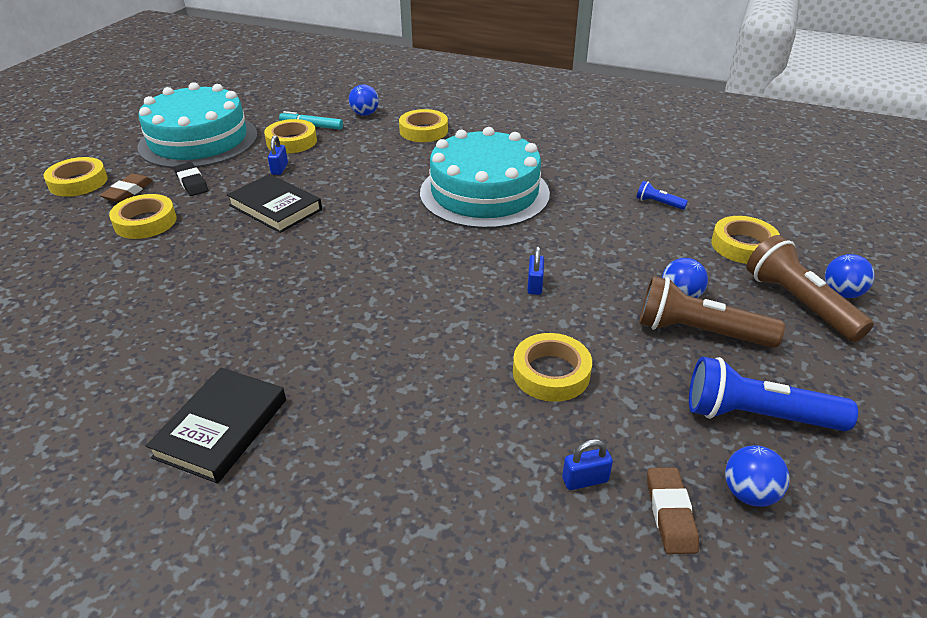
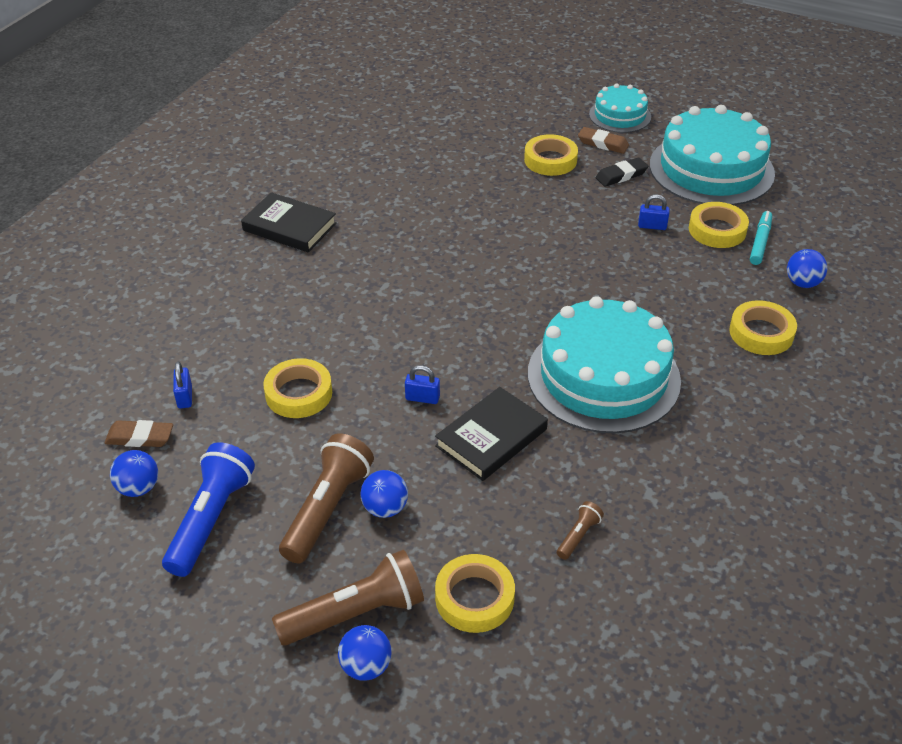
camera: 95 degrees right, 5 degrees up
yellow tape [43,157,108,197] -> turquoise cake [589,83,651,133]
black book [227,174,322,233] -> black book moved to [435,387,548,481]
blue flashlight [637,181,688,210] -> brown flashlight [557,501,604,560]

